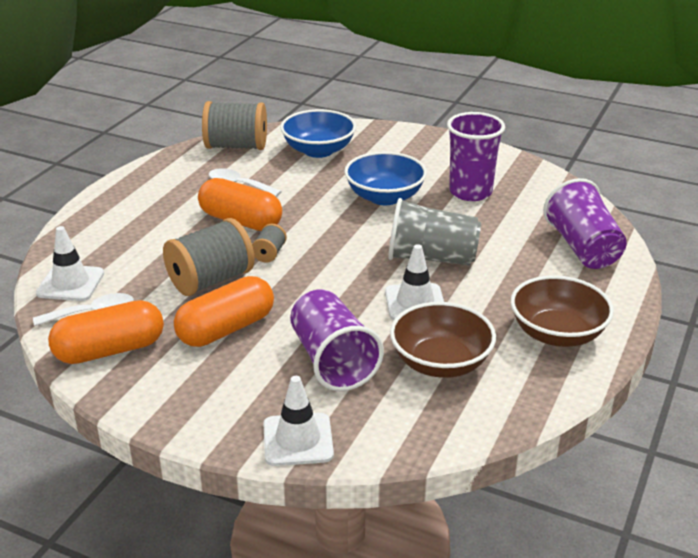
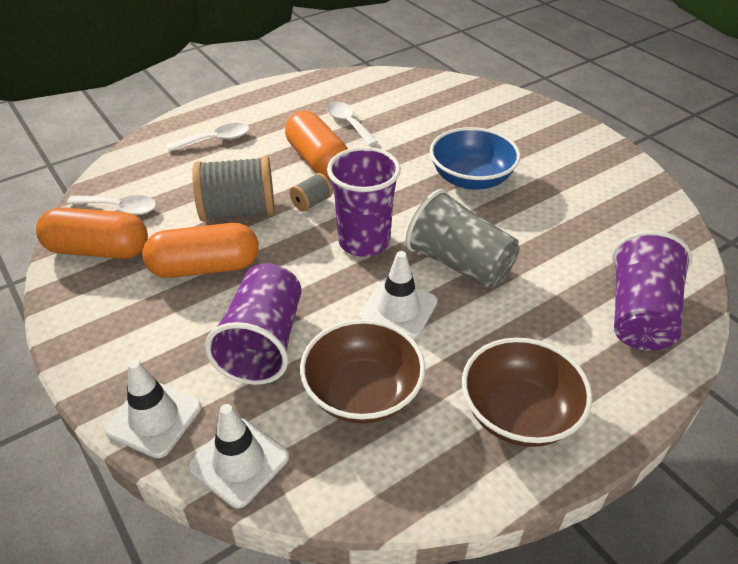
camera: 30 degrees right, 10 degrees up
white traffic cone [36,226,104,301] -> white traffic cone moved to [188,404,289,508]
grey spool [202,101,267,150] -> none
blue bowl [280,109,356,158] -> none
purple cup [447,112,505,201] -> purple cup moved to [327,147,401,257]
none -> white spoon [166,123,249,152]

